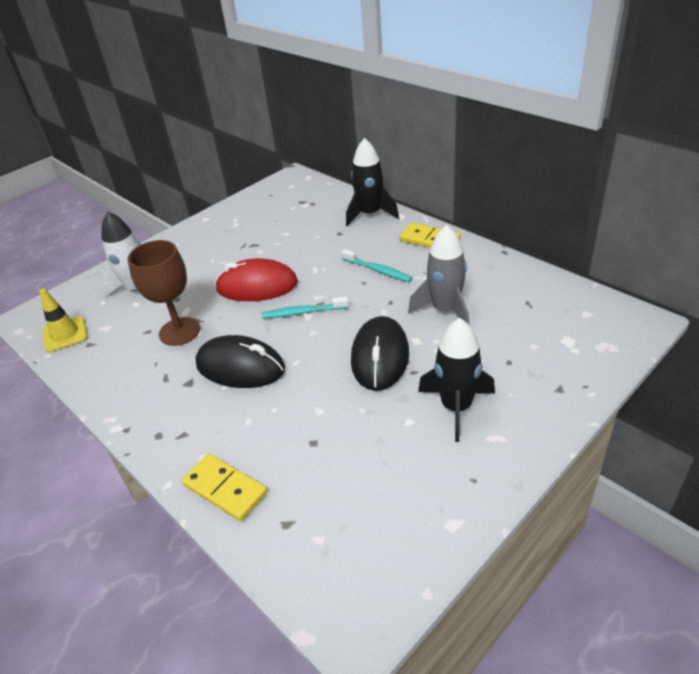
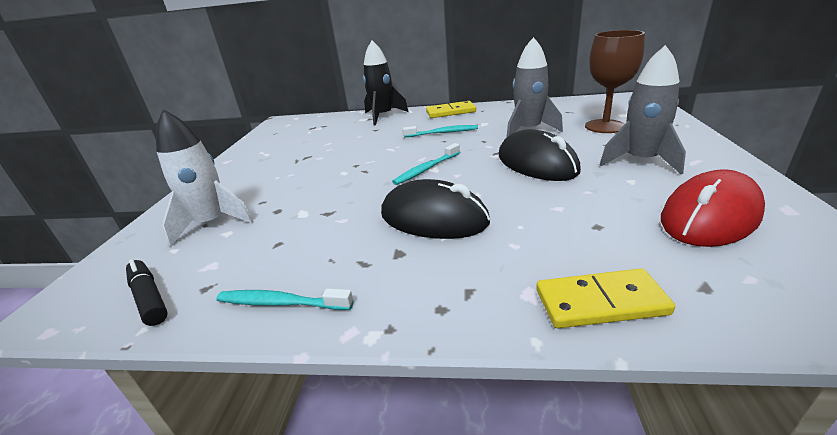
camera: 40 degrees left, 10 degrees down
yellow traffic cone [39,289,88,352] -> black marker [126,259,168,326]
brown goblet [128,240,200,346] -> brown goblet moved to [585,30,645,133]
black mouse [195,335,285,388] -> black mouse turned 45 degrees clockwise [381,179,490,239]
red mouse [215,258,298,301] -> red mouse moved to [661,169,765,247]
black rocket [418,318,495,442] -> grey rocket [600,45,686,175]
none -> turquoise toothbrush [217,289,353,310]

